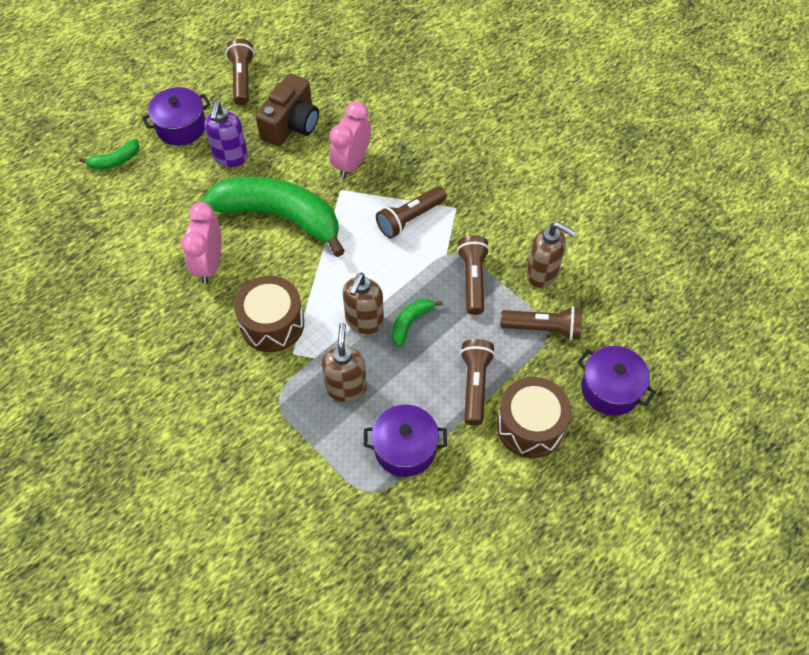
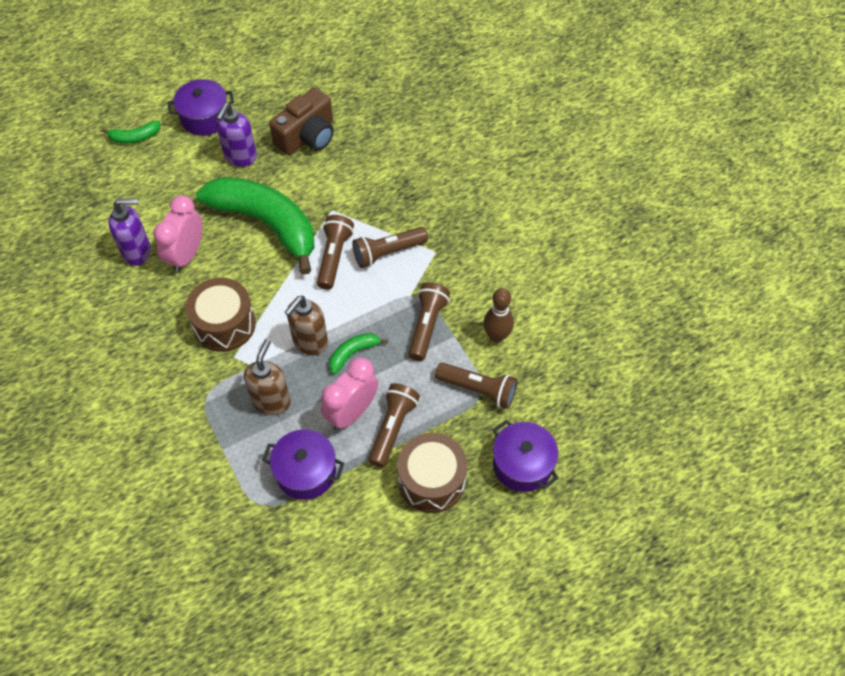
camera: 15 degrees right, 0 degrees up
brown flashlight [226,39,255,105] -> brown flashlight moved to [317,215,354,290]
pink clock [329,101,371,179] -> pink clock moved to [321,357,378,430]
brown soap dispenser [527,222,576,288] -> brown bowling pin [483,288,514,342]
none -> purple soap dispenser [108,198,151,266]

